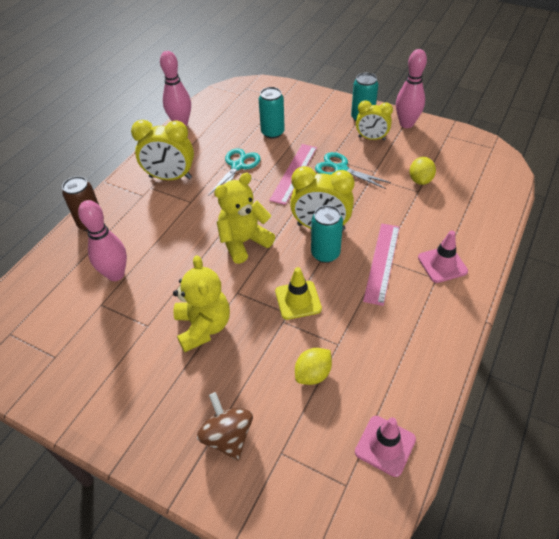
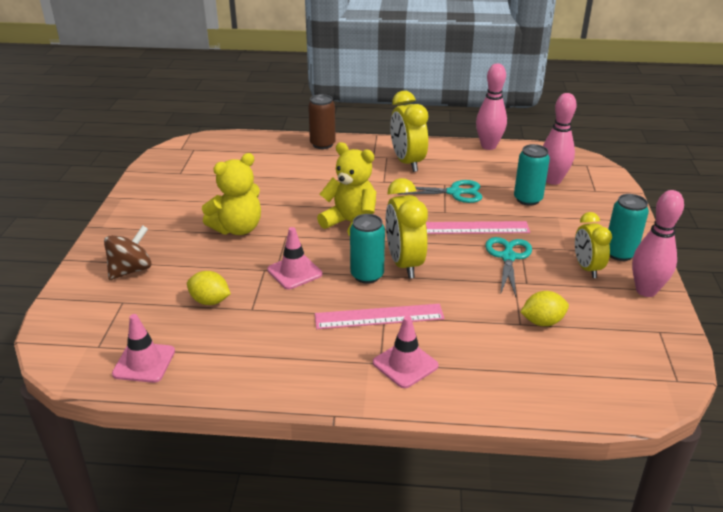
camera: 65 degrees right, 15 degrees down
pink bowling pin [78,200,127,281] -> pink bowling pin moved to [543,93,577,185]
yellow traffic cone [275,267,322,320] -> pink traffic cone [267,227,322,289]

